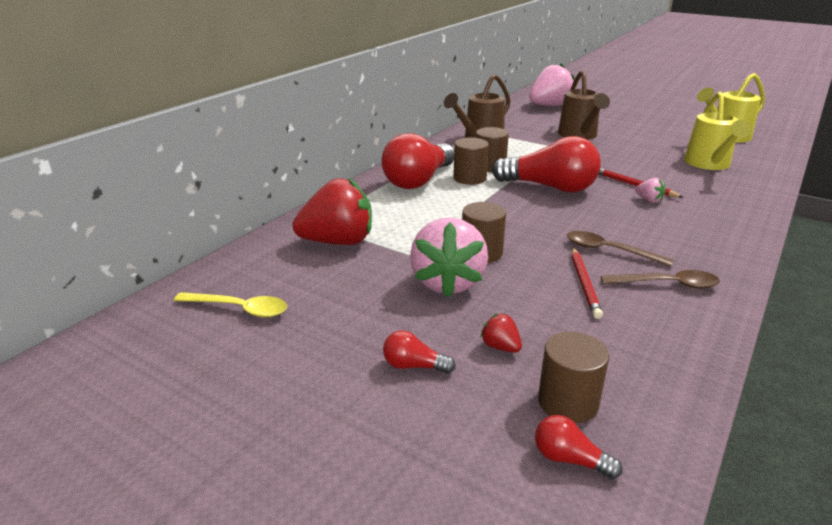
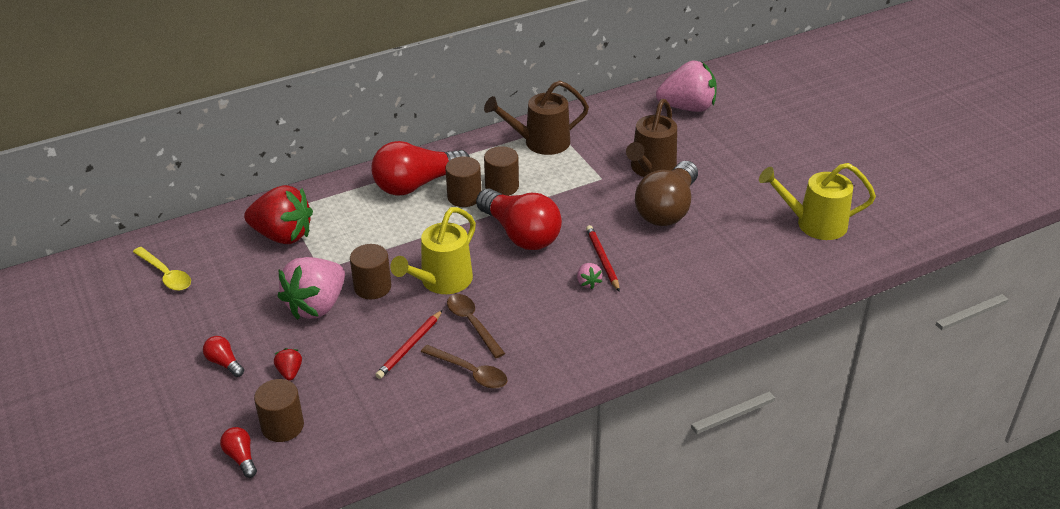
camera: 30 degrees right, 10 degrees up
yellow watering can [684,91,751,170] -> yellow watering can moved to [390,207,476,294]
none -> brown light bulb [635,161,698,226]

